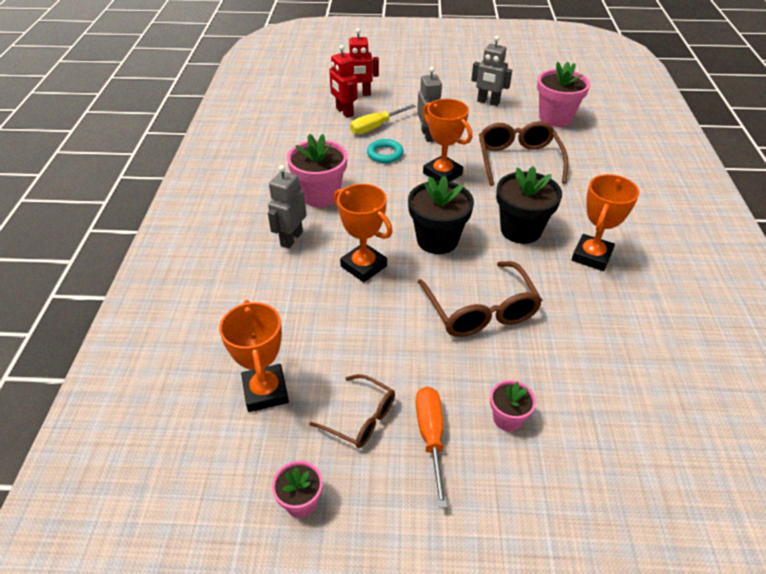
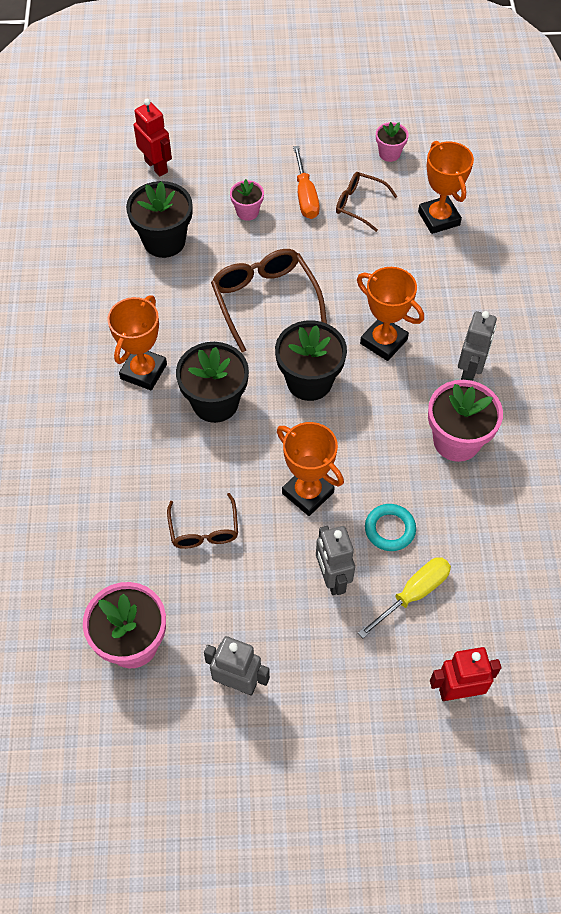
camera: 175 degrees right, 15 degrees up
red robot [329,45,358,118] -> red robot moved to [134,99,172,176]
brown glasses [479,121,568,186] -> brown glasses [167,493,238,549], size x0.61
none -> black flower pot [126,181,193,258]

